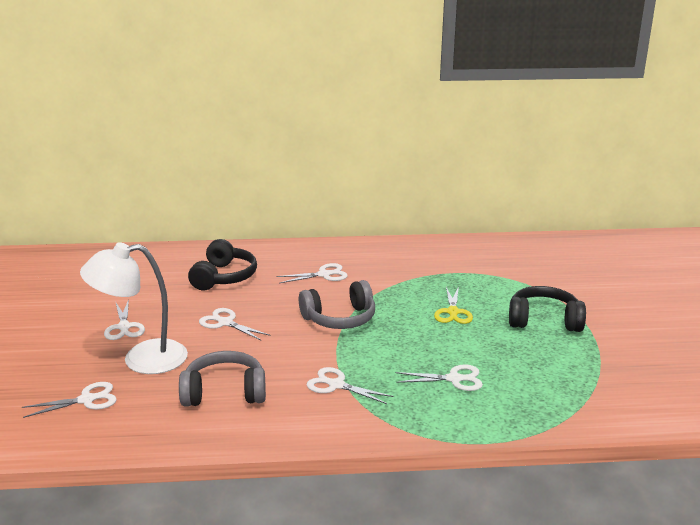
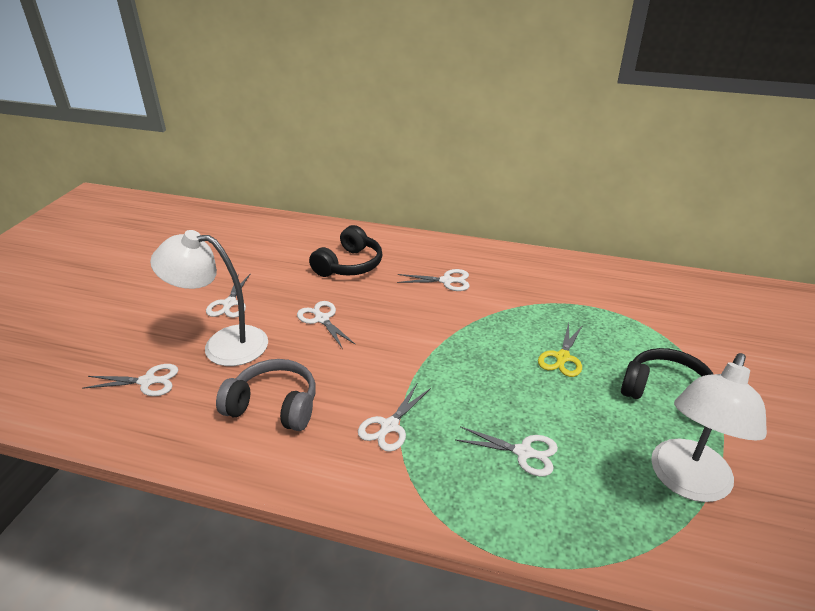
camera: 20 degrees right, 10 degrees up
grey headphones [299,280,375,329] -> none
white scissors [307,367,394,404] -> white scissors turned 105 degrees counterclockwise [358,384,431,452]
none -> white lamp [651,353,767,502]

